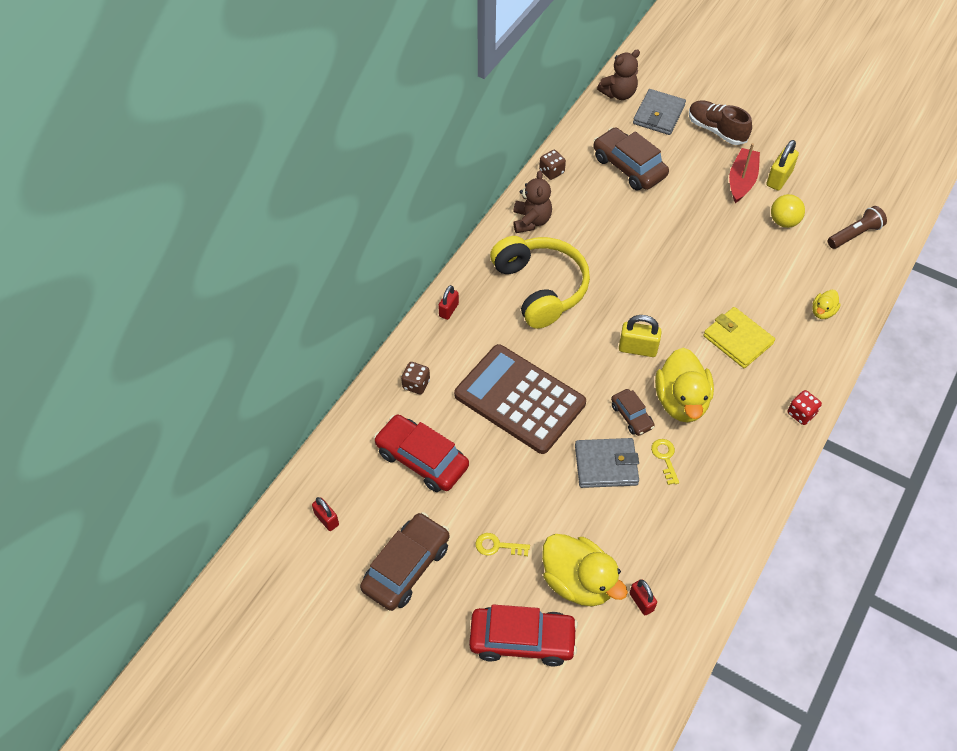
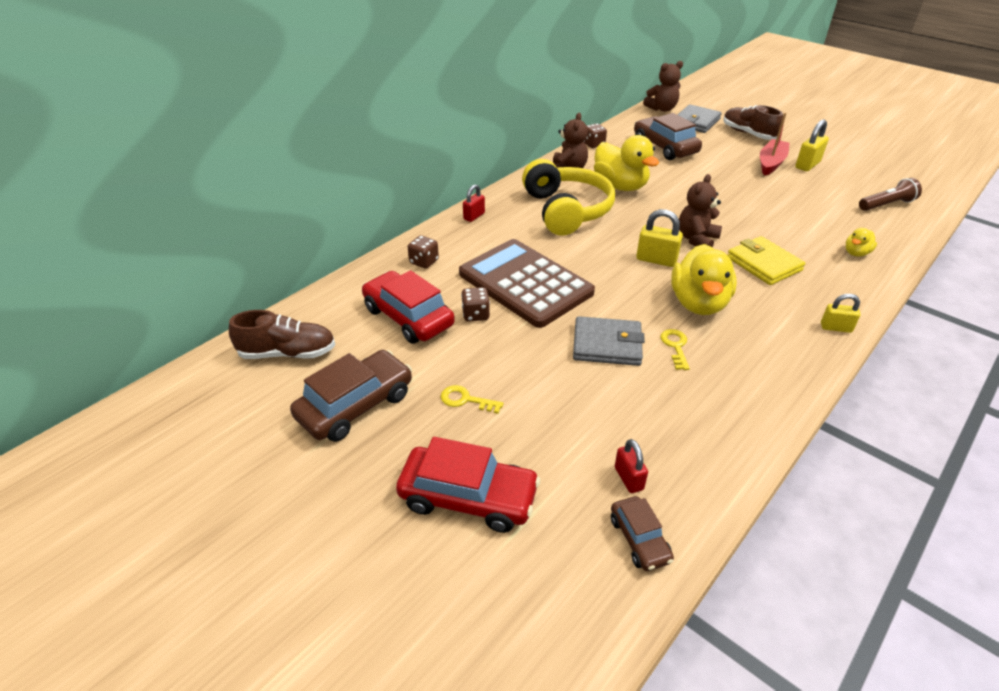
camera: 10 degrees right, 15 degrees down
red padlock [312,497,339,531] -> brown shoe [229,310,335,359]
yellow duck [542,534,628,607] -> yellow duck moved to [594,135,659,191]
brown car [611,389,655,436] -> brown car moved to [611,496,674,571]
yellow ball [771,194,805,228] -> none
red dice [787,390,822,425] -> yellow padlock [821,294,860,333]
none -> brown dice [461,287,490,322]
none -> brown teddy bear [679,174,722,247]

